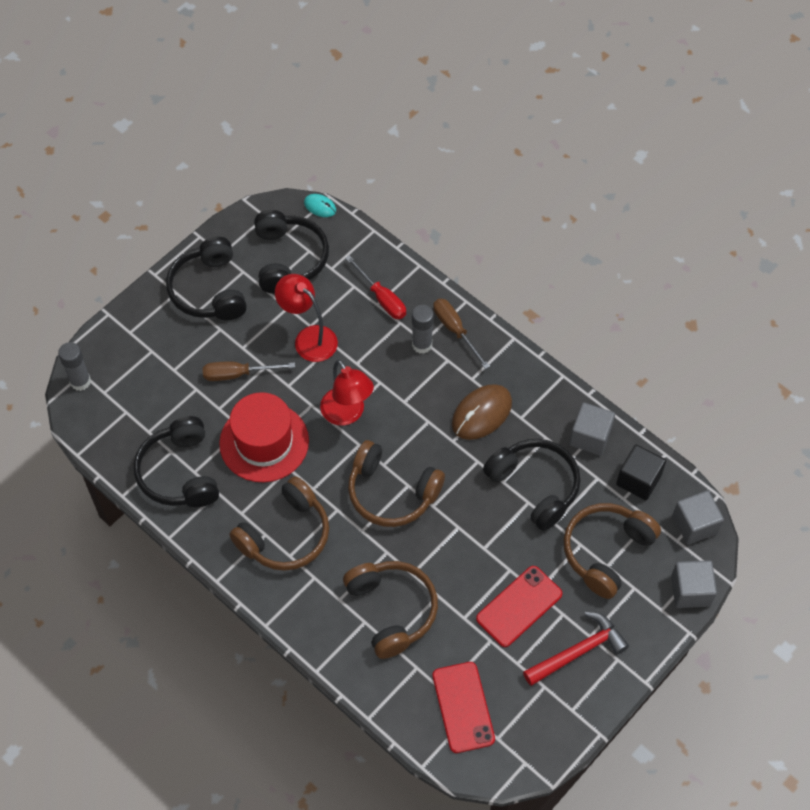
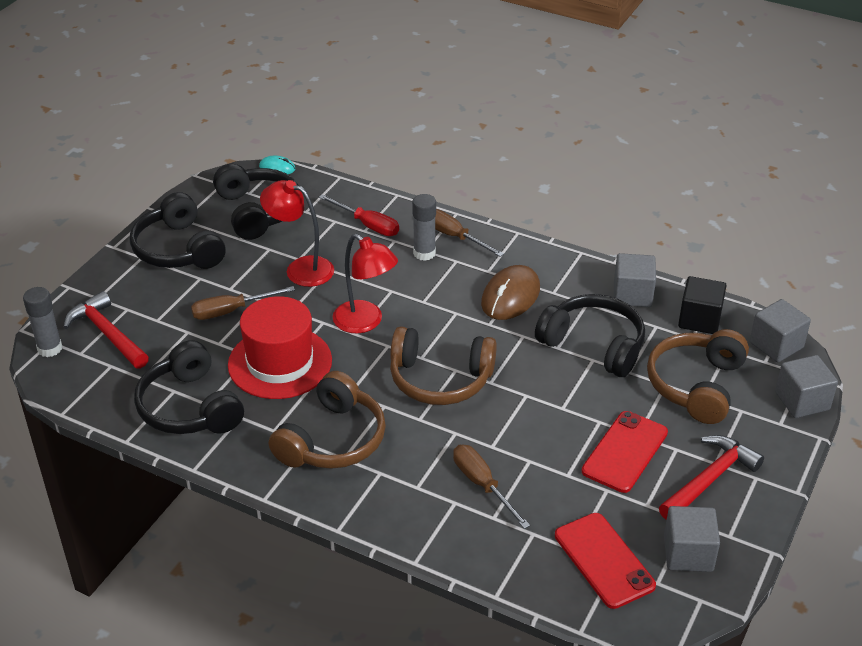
camera: 15 degrees left, 20 degrees down
brown headphones [343,561,438,659] -> brown screwdriver [453,445,530,529]
none -> red hammer [63,291,149,369]
none -> grey cube [664,506,720,572]

